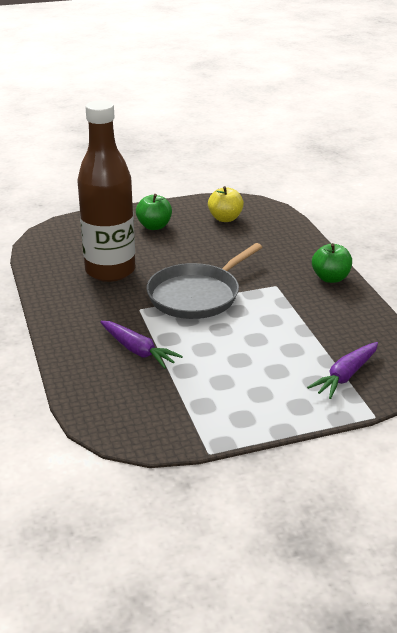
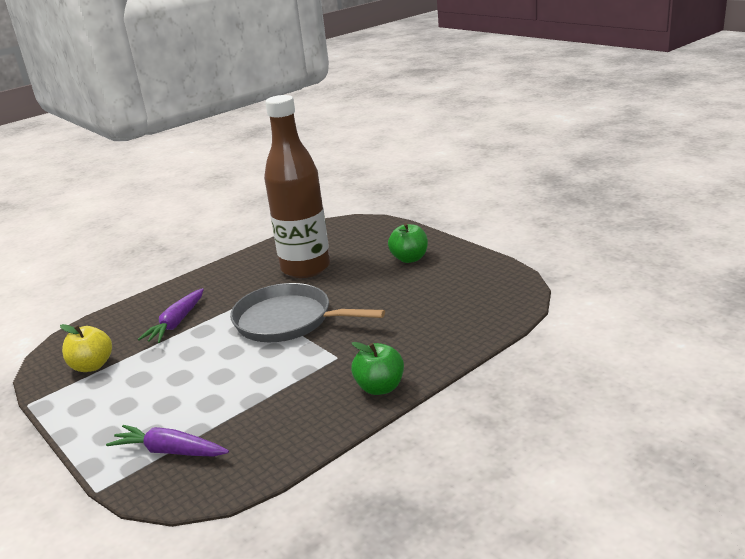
camera: 70 degrees right, 5 degrees down
yellow apple [208,186,244,222] -> yellow apple moved to [60,324,112,372]

